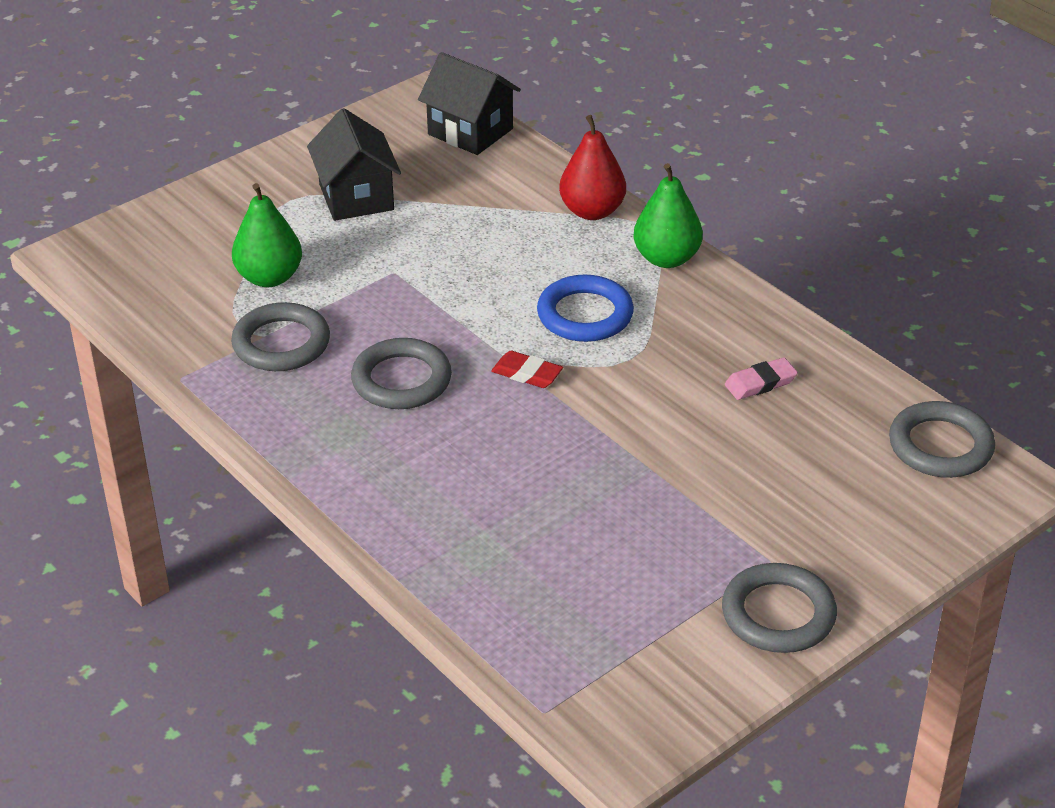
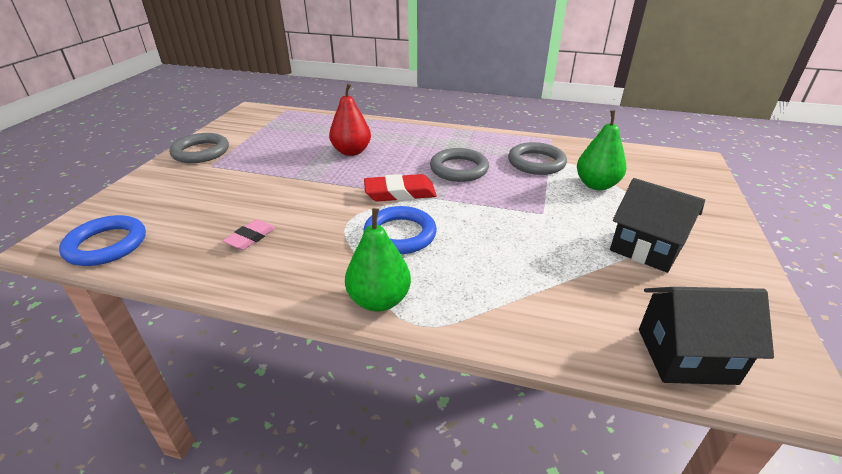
camera: 145 degrees right, 5 degrees down
red eraser [491,351,563,388] -> red eraser [364,174,437,202], size x1.60
red pear [559,115,626,220] -> red pear moved to [329,84,371,156]
grey ring [889,401,995,478] -> blue ring [59,215,146,266]

